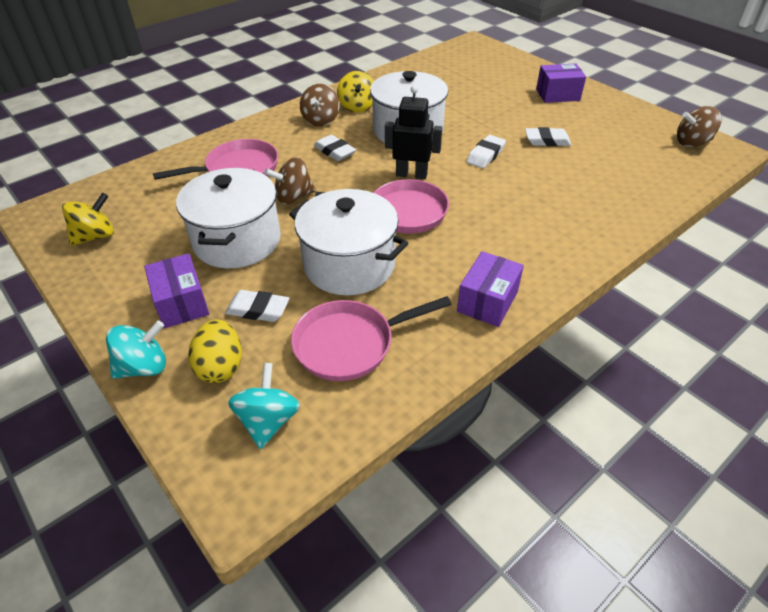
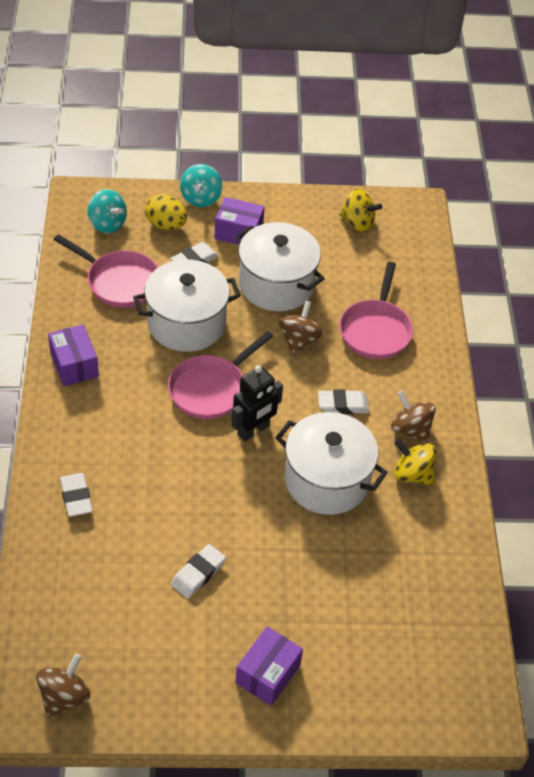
camera: 125 degrees right, 5 degrees up
yellow spinning top [62,193,114,246] -> yellow spinning top turned 60 degrees counterclockwise [339,189,382,232]
pink pan [291,296,452,381] -> pink pan turned 105 degrees clockwise [54,234,158,308]
white eraser [467,135,506,168] -> white eraser moved to [60,473,93,517]

